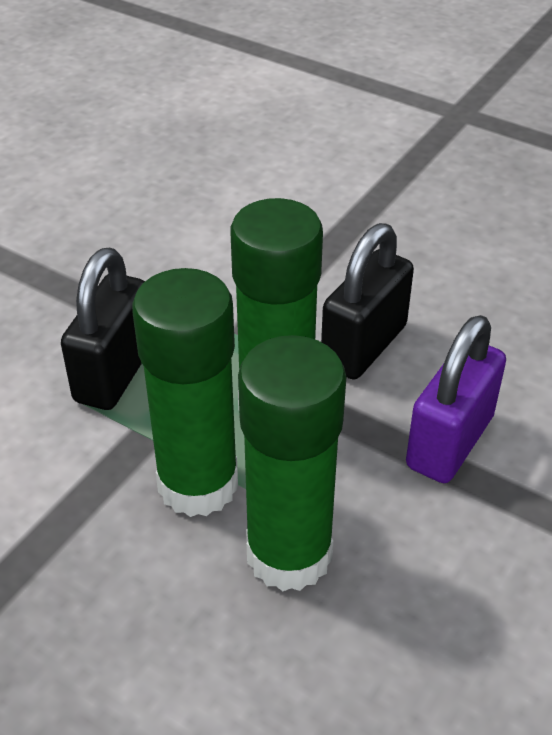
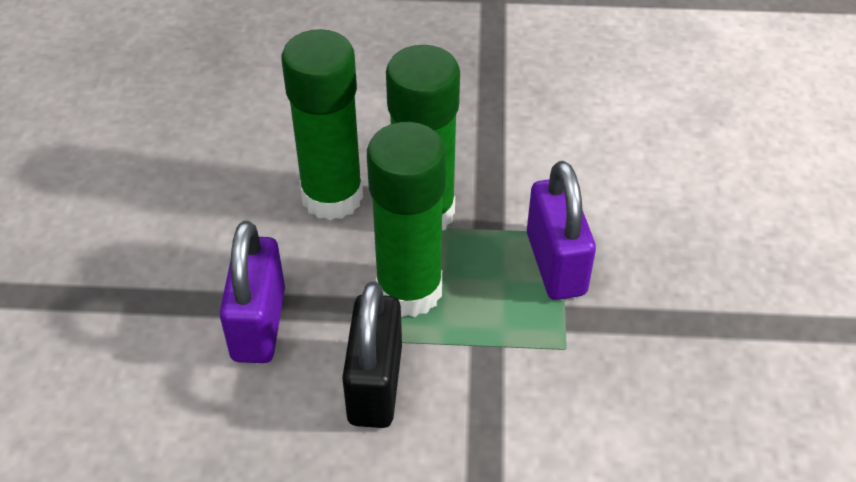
camera: 150 degrees right, 5 degrees up
black padlock [61,248,145,410] -> purple padlock [527,161,596,300]

